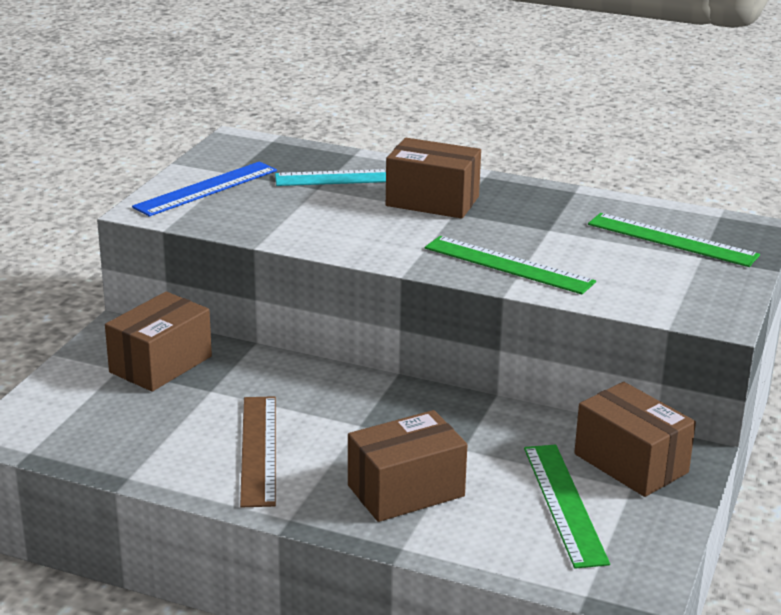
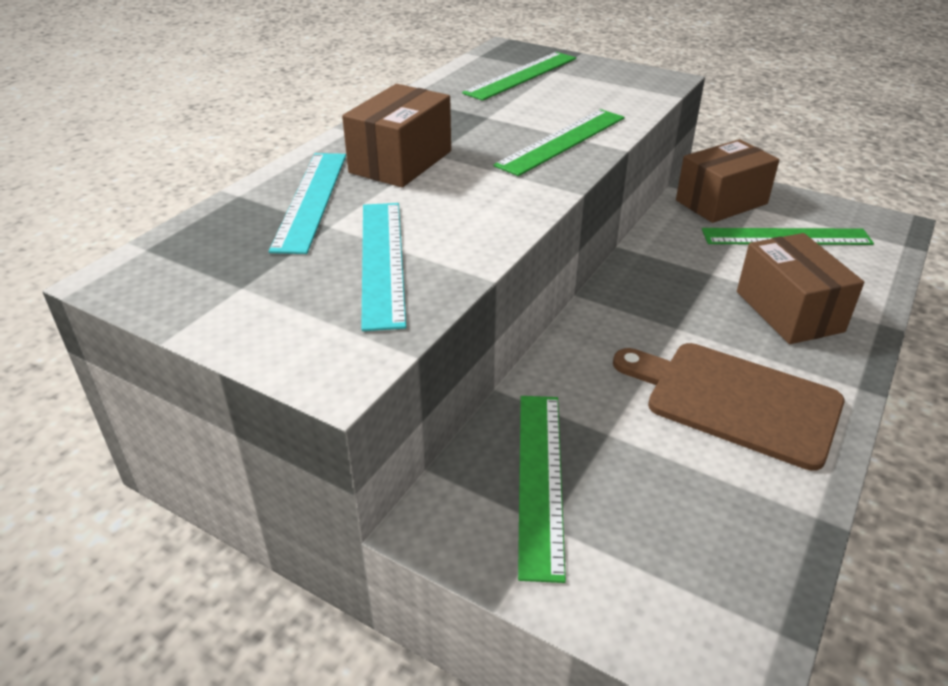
camera: 80 degrees left, 10 degrees up
brown box [105,291,212,391] -> green ruler [518,396,566,583]
blue ruler [132,161,277,217] -> none
brown ruler [240,396,276,507] -> brown cutting board [613,343,845,471]
none -> turquoise ruler [361,203,406,331]

